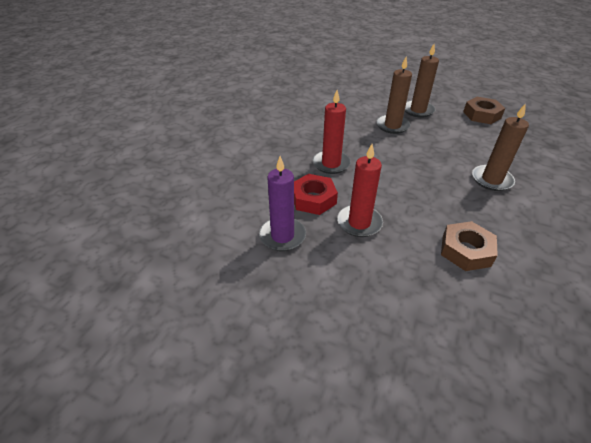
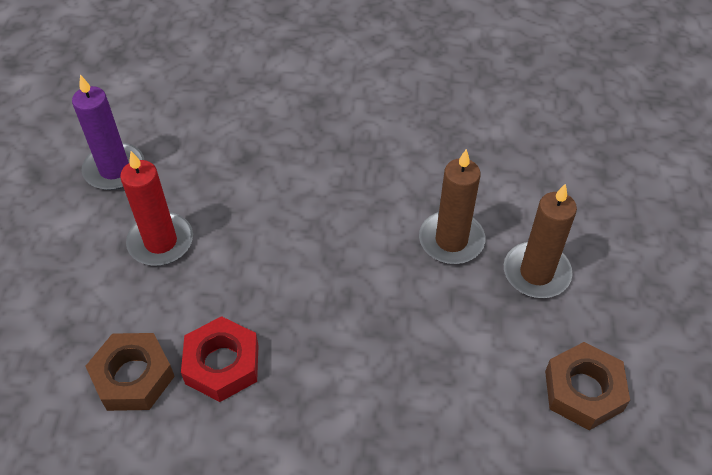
camera: 70 degrees right, 10 degrees up
red nut [294,174,338,215] -> red nut moved to [181,316,259,402]
red candle [312,90,351,174] -> none
brown candle [472,103,529,191] -> none

